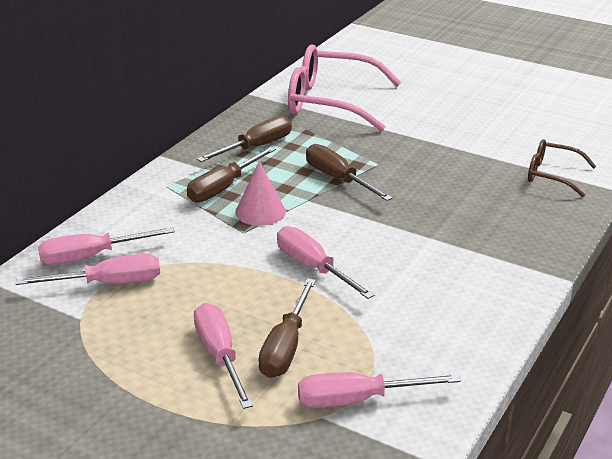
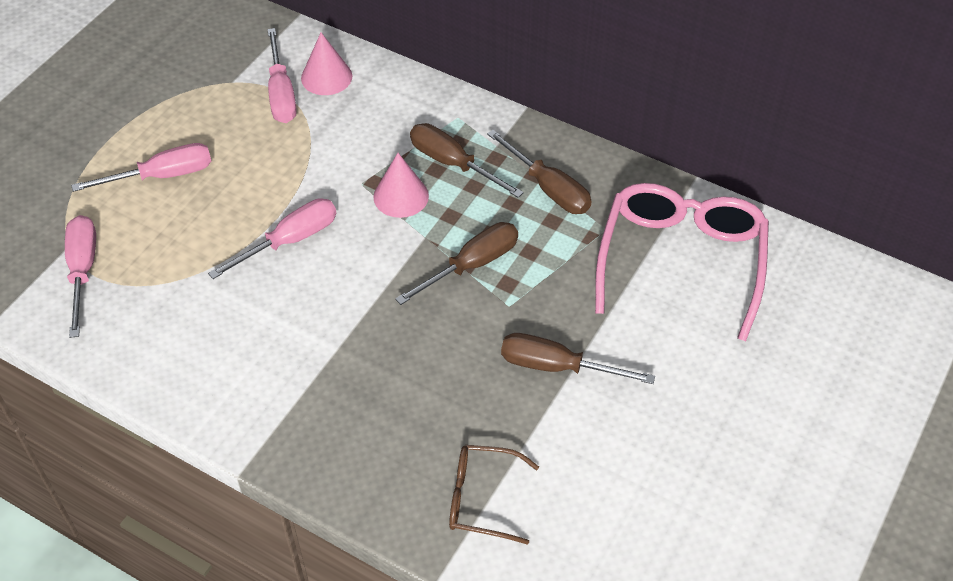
camera: 90 degrees right, 20 degrees up
pink screwdriver [38,227,175,265] -> pink cone [301,32,352,95]
brown screwdriver [258,278,316,378] -> brown screwdriver moved to [501,333,655,384]
brown glasses [528,139,596,197] -> brown glasses turned 105 degrees counterclockwise [449,445,539,545]

